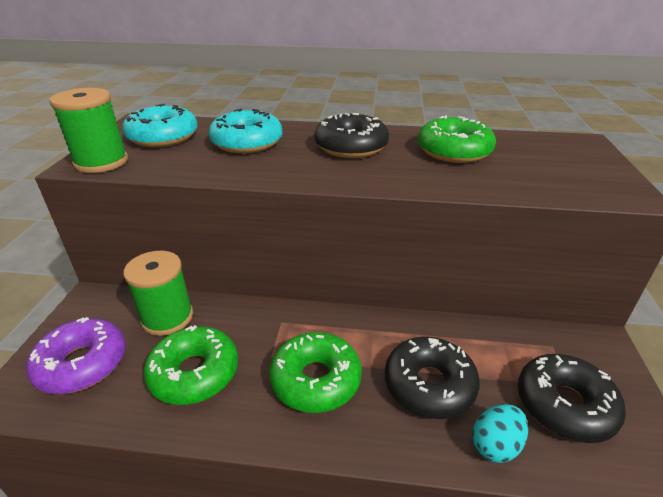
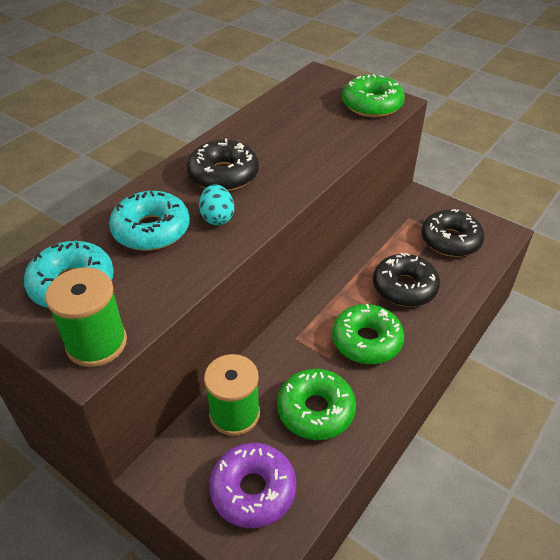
camera: 60 degrees left, 10 degrees up
green donut [418,116,496,163] -> green donut moved to [342,74,405,117]
turquoise egg [472,404,528,463] -> turquoise egg moved to [199,185,234,225]

